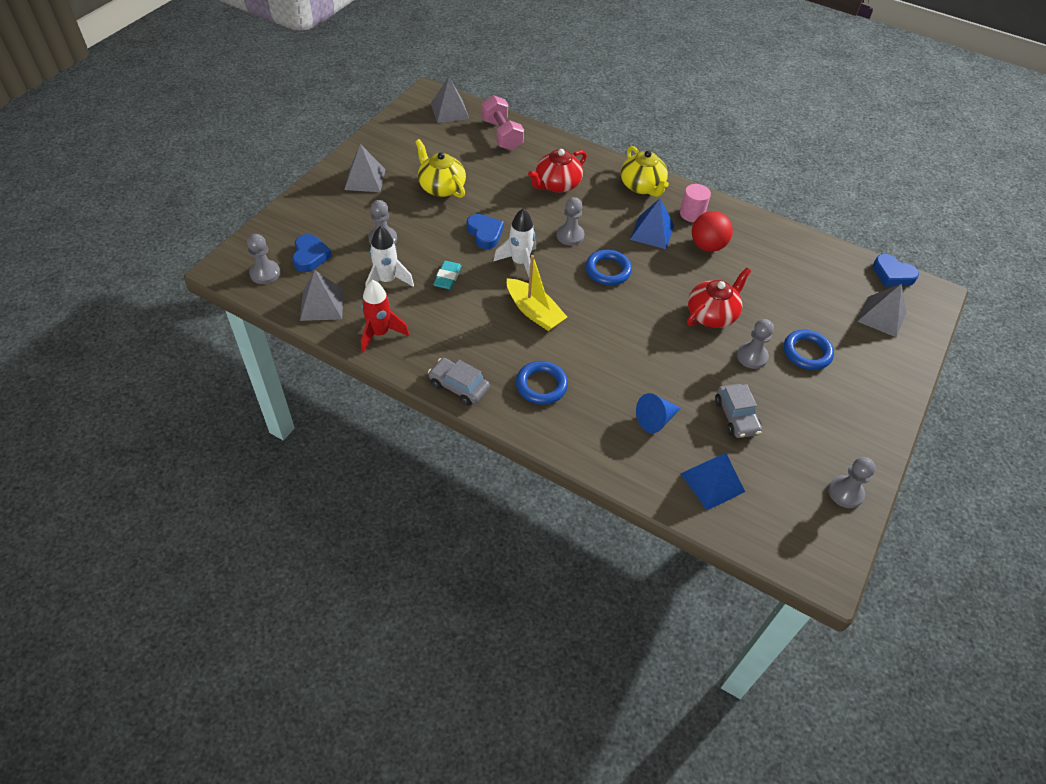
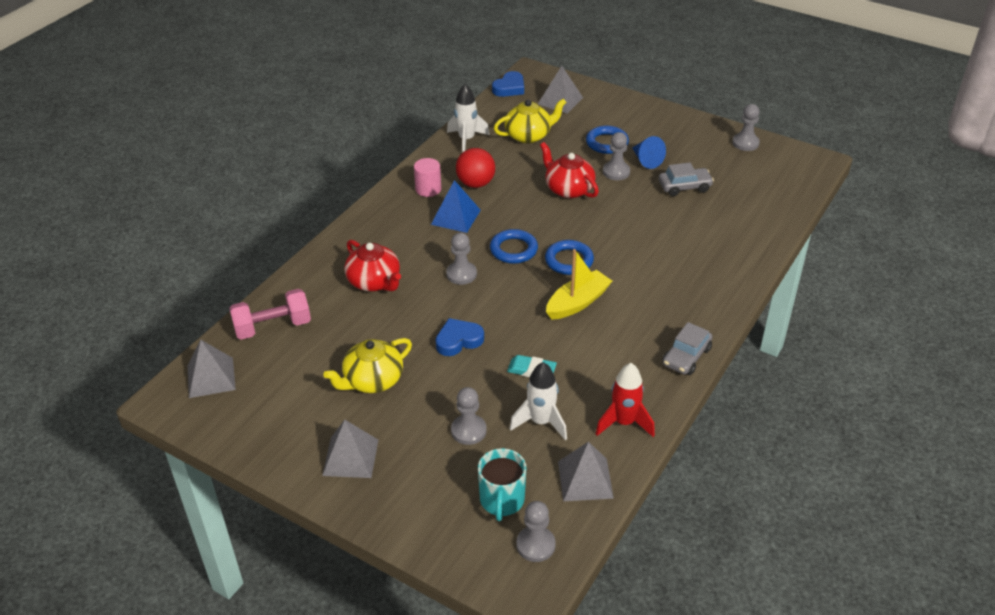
camera: 85 degrees left, 10 degrees down
blue heart [292,234,332,272] -> turquoise mug [478,448,526,521]
white rocket [493,209,536,277] -> white rocket moved to [447,84,490,153]
blue ring [516,361,568,405] -> blue ring moved to [545,240,594,275]
yellow teapot [621,146,669,197] -> yellow teapot moved to [494,99,566,143]
blue cone [636,393,681,433] -> blue cone moved to [632,136,666,169]
blue pyramid [680,453,745,510] -> none

